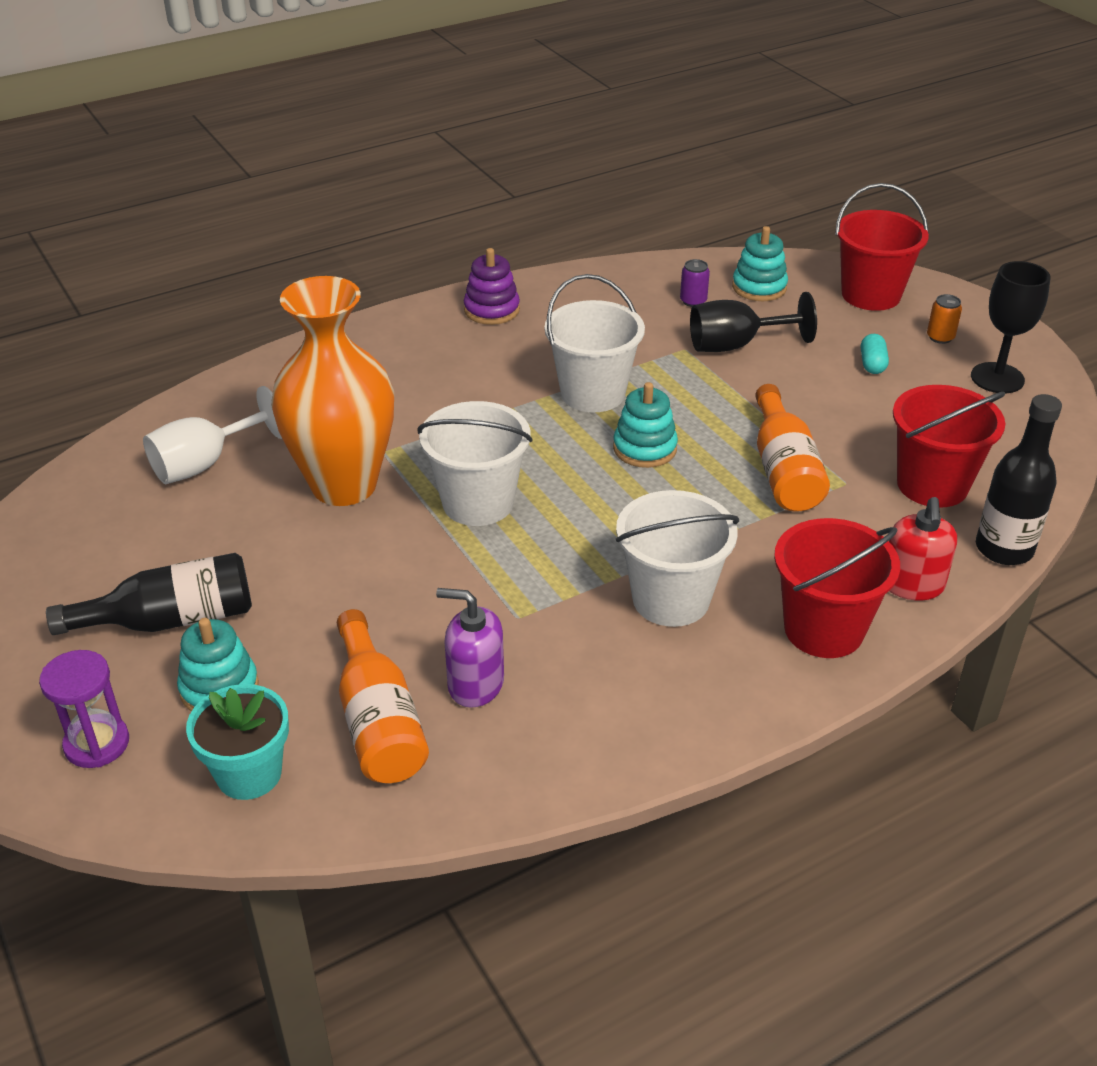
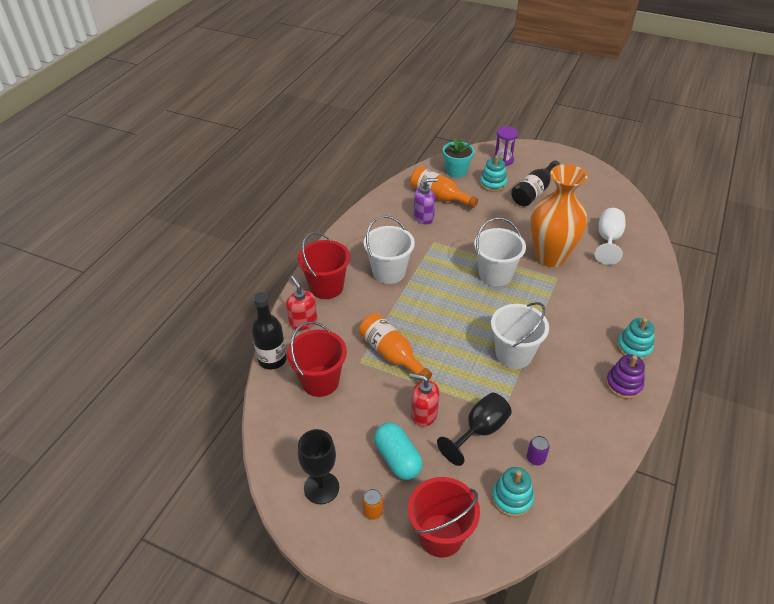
camera: 145 degrees right, 5 degrees up
turquoise stacking toy [613,382,678,468] -> turquoise stacking toy moved to [617,318,654,360]
turquoise capsule [861,334,889,374] -> turquoise capsule [374,422,423,480], size x1.85
none -> red soap dispenser [409,373,439,427]

